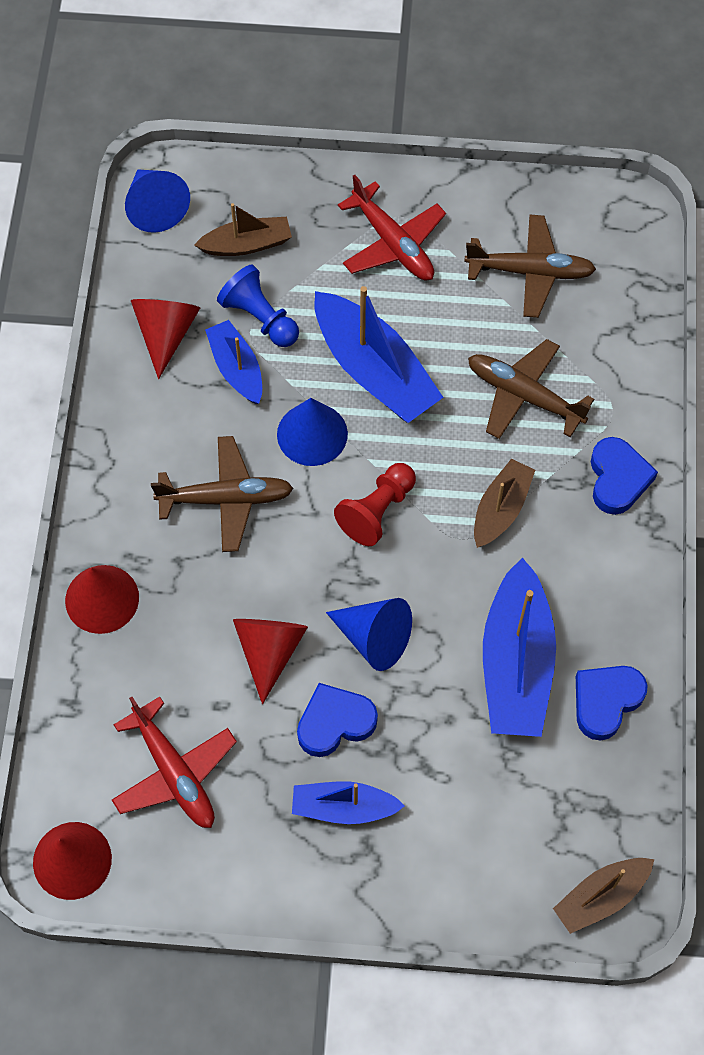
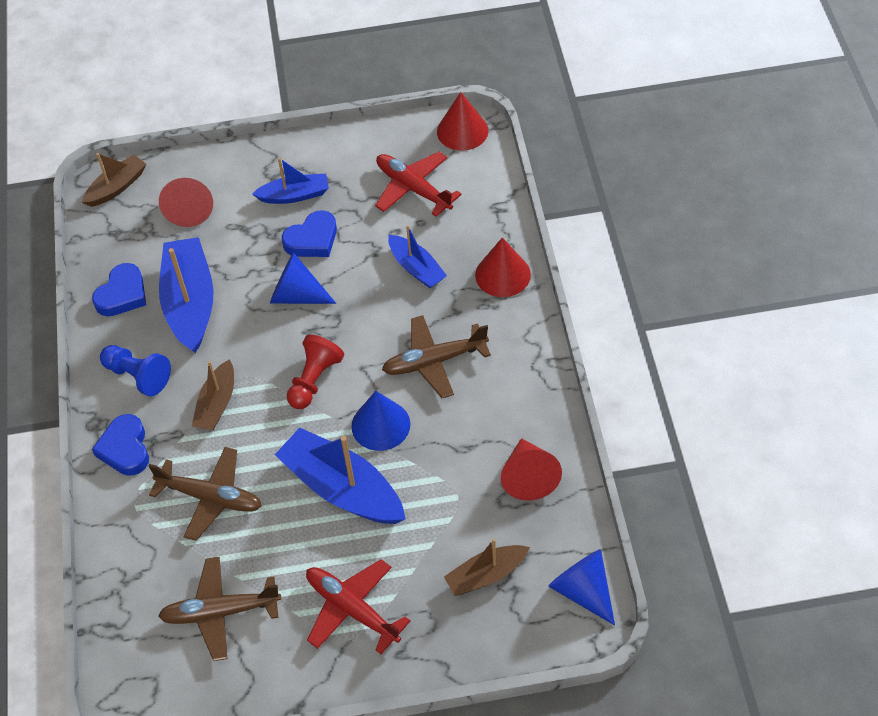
camera: 170 degrees right, 10 degrees down
blue boat [205,320,262,404] -> blue boat moved to [388,225,447,288]
blue pawn [217,265,299,347] -> blue pawn moved to [100,345,171,396]
red cone [233,619,308,704] -> red cone moved to [159,178,213,227]

